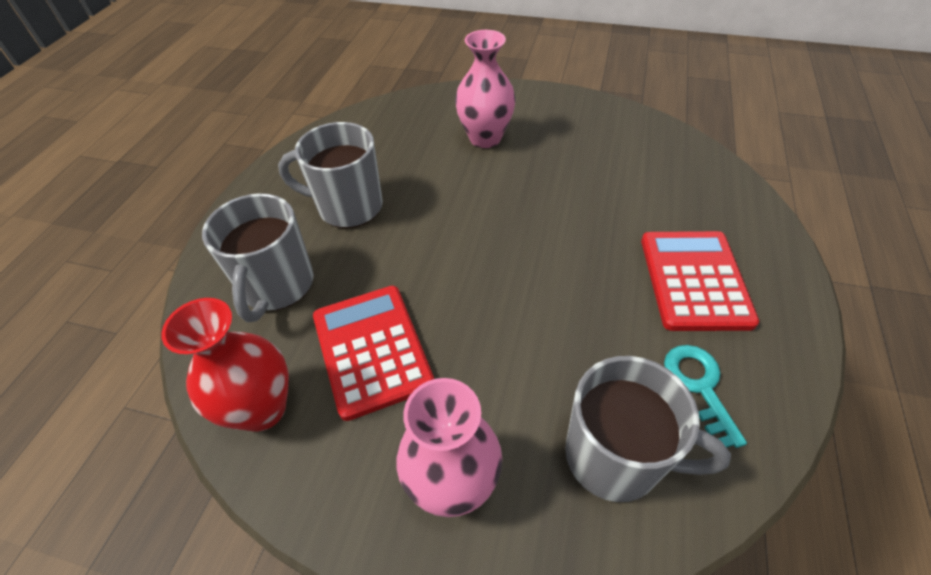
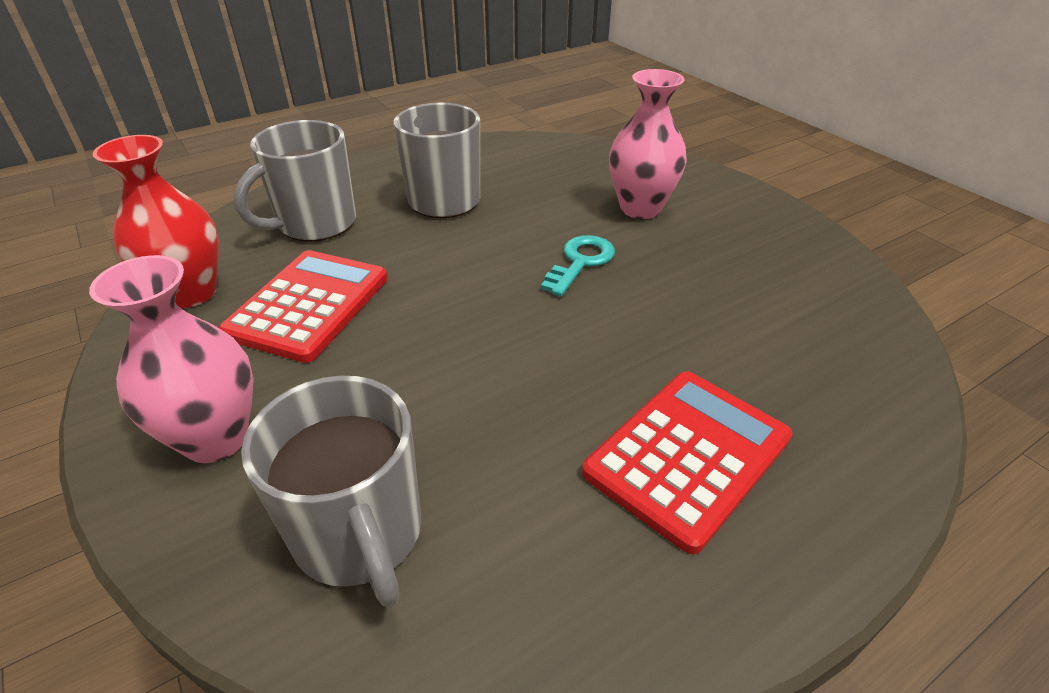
camera: 40 degrees right, 10 degrees down
turquoise key [664,345,747,448] -> turquoise key moved to [541,235,615,296]

